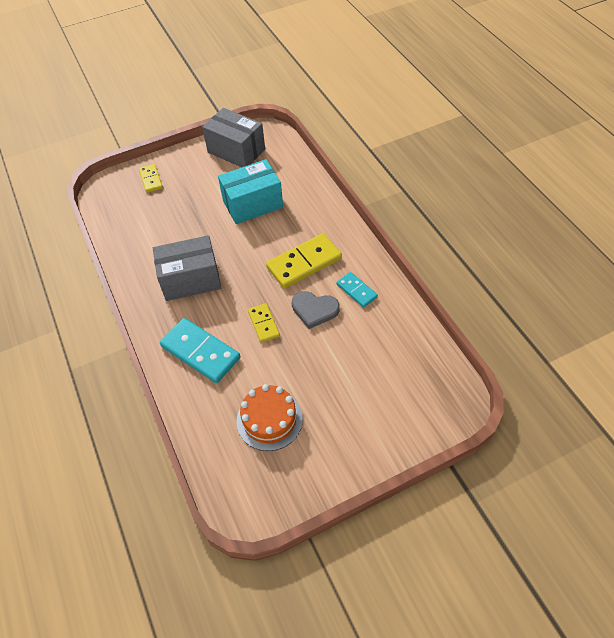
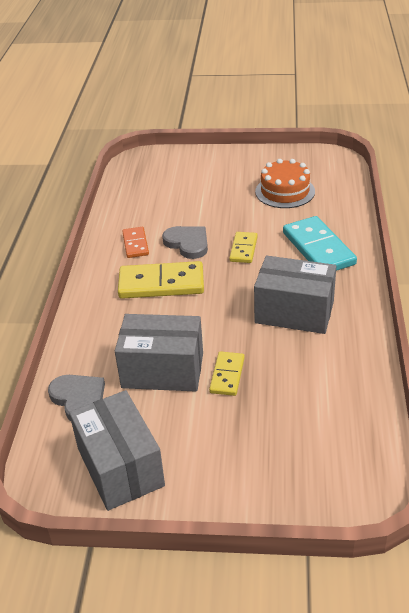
camera: 150 degrees left, 15 degrees down
yellow domino [139,164,163,193] -> yellow domino moved to [209,351,245,396]
turquoise box [218,159,283,224] -> grey box [115,314,203,391]
turquoise domino [336,272,378,308] -> orange domino [122,227,149,258]
none -> grey heart [48,375,105,421]

